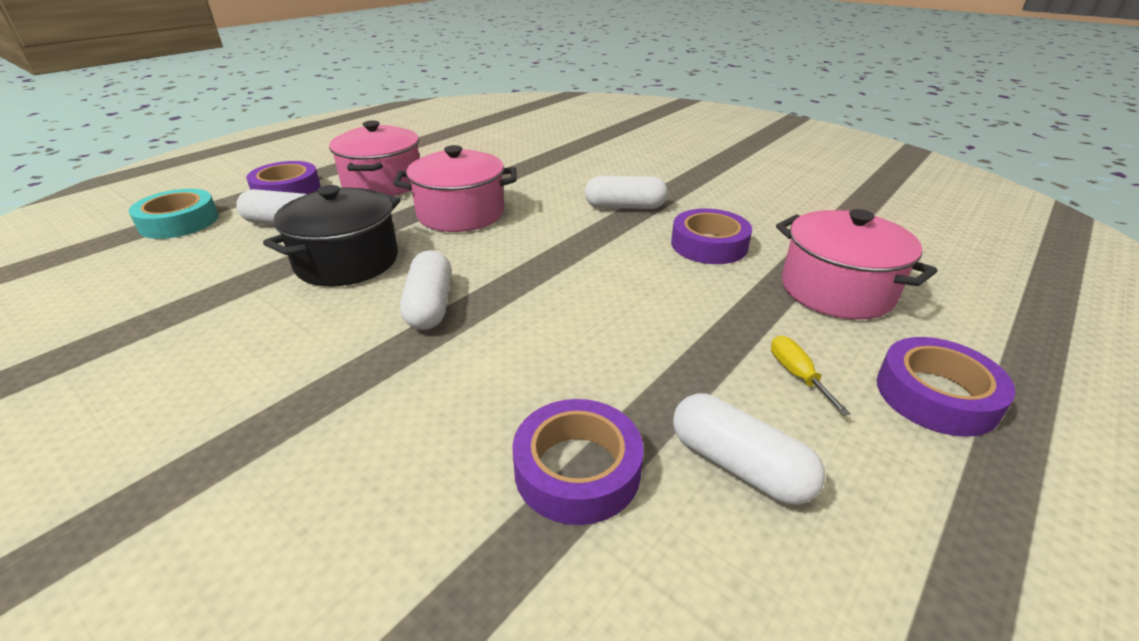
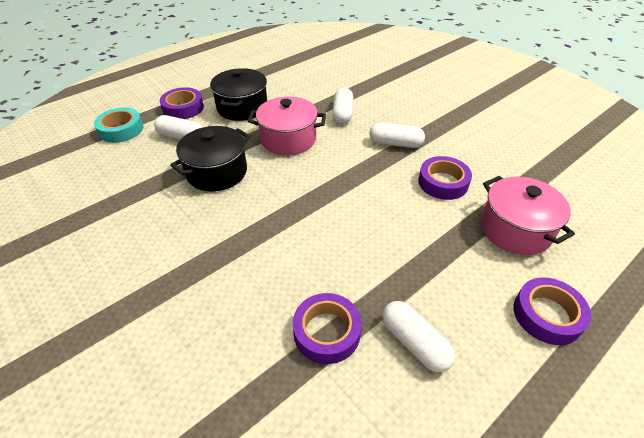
camera: 10 degrees right, 10 degrees up
pink pot [329,120,420,196] -> black pot [210,68,267,121]
white capsule [400,250,451,330] -> white capsule moved to [332,87,353,124]
yellow screwdriver [771,336,851,416] -> none

